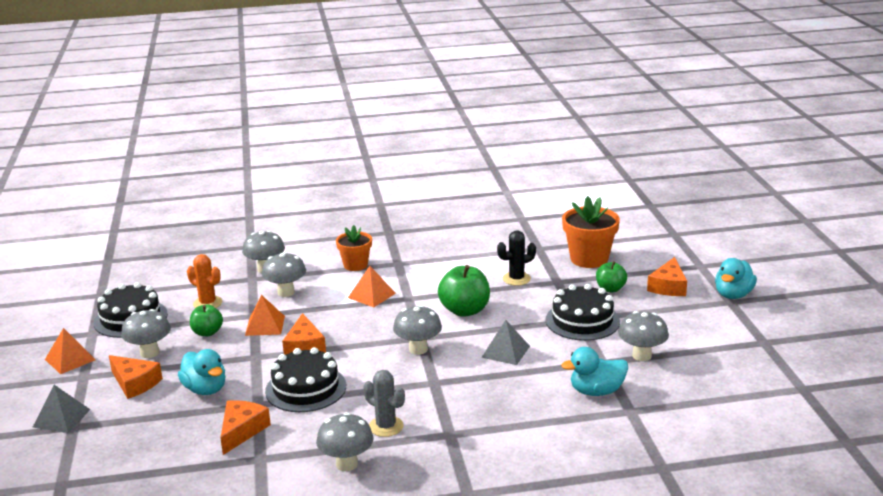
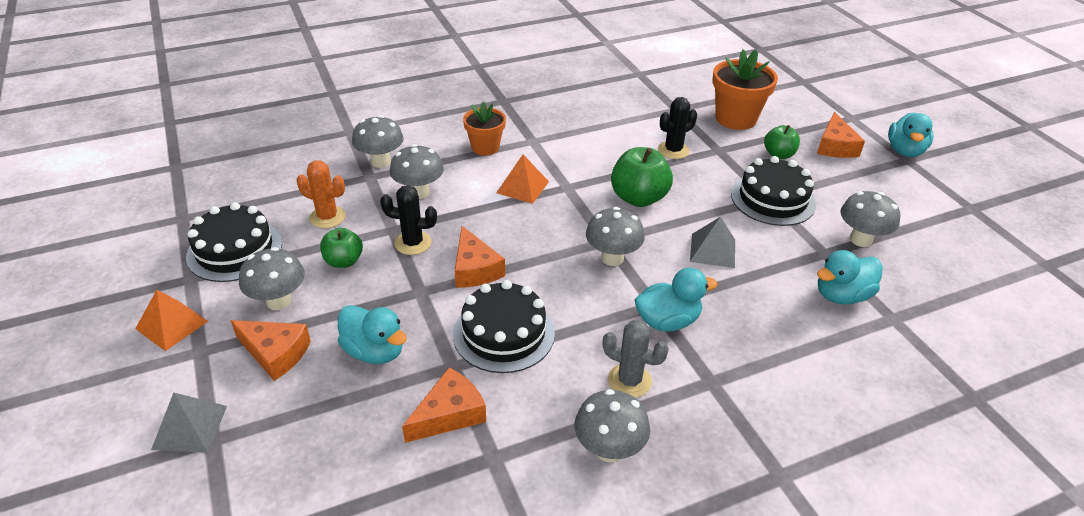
camera: 15 degrees left, 15 degrees up
orange cheese [220,400,271,455] -> orange cheese turned 45 degrees clockwise [402,368,486,443]
orange pyramid [245,295,285,336] -> black cactus [380,185,437,255]
none -> turquoise duck [635,268,717,331]

